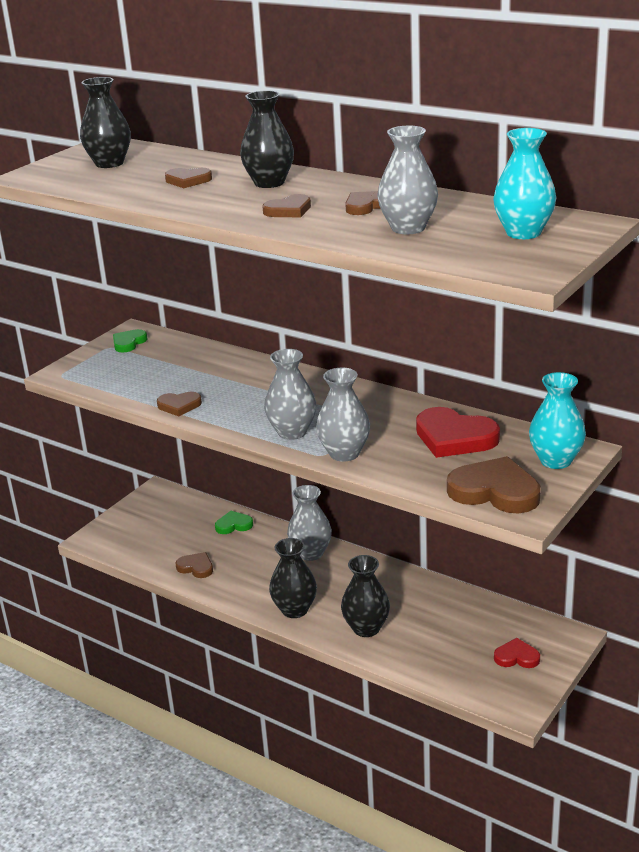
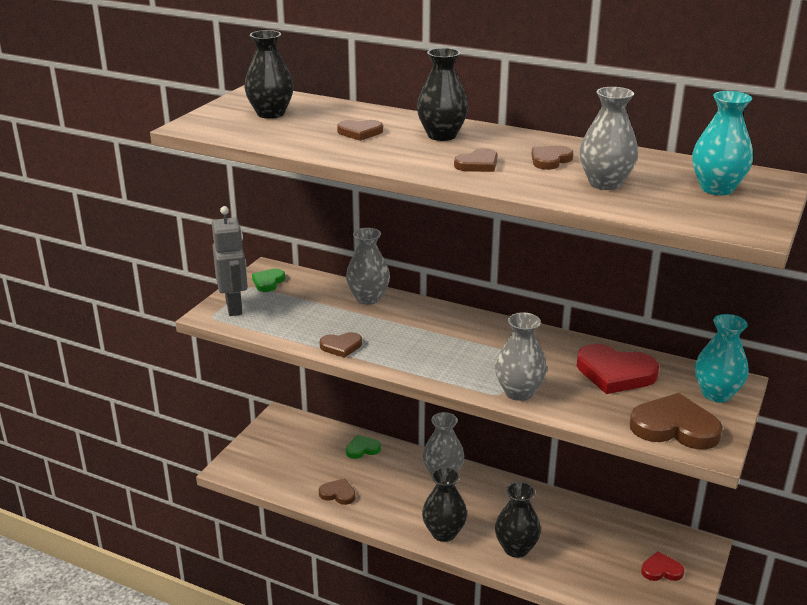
camera: 10 degrees left, 0 degrees up
grey vase [264,349,317,440] -> grey vase moved to [346,228,390,305]
none -> grey robot [212,206,248,316]

